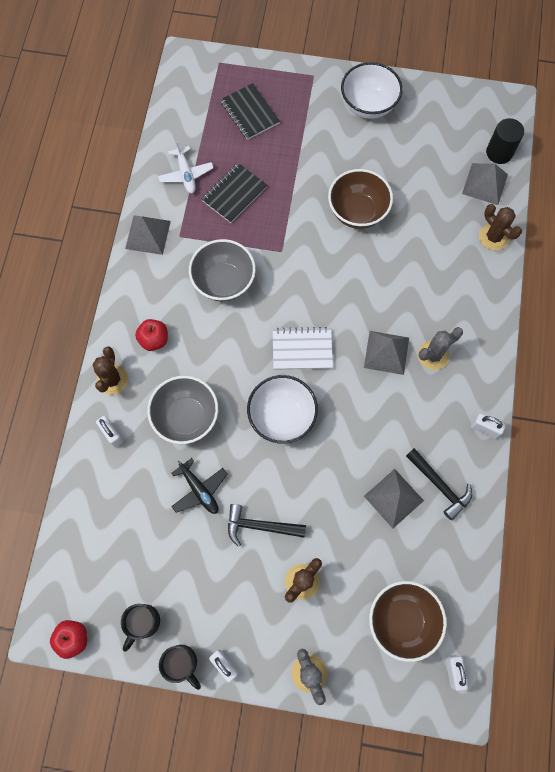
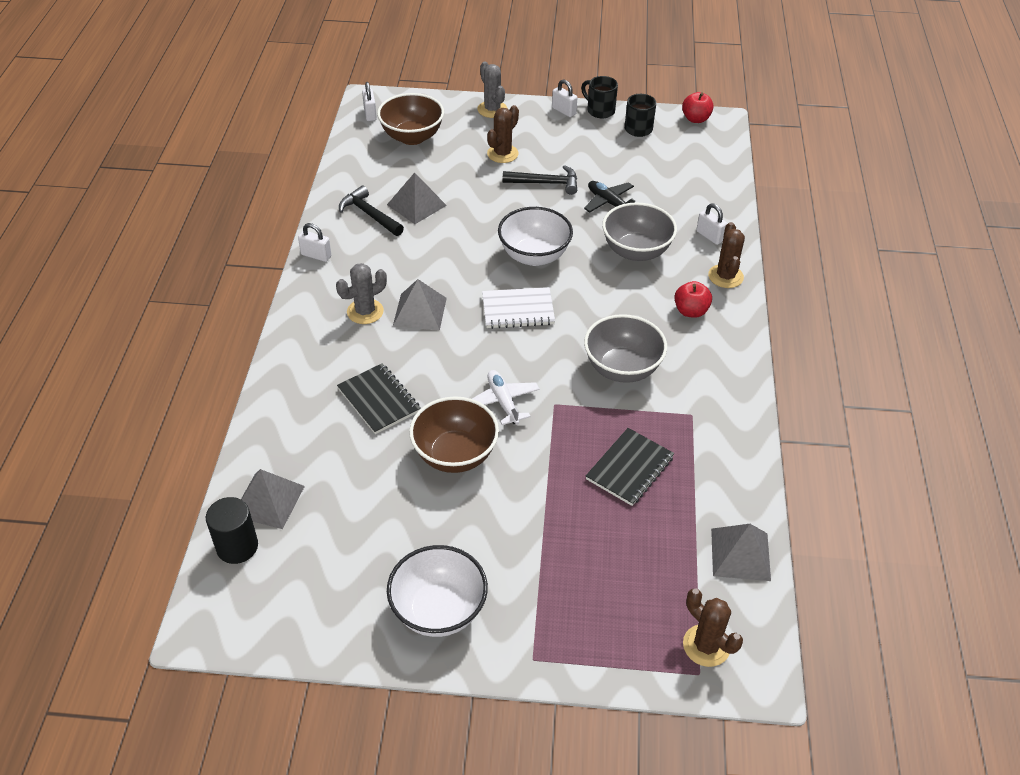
camera: 175 degrees right, 25 degrees down
grey pyramid [125,215,171,255] -> grey pyramid moved to [711,524,771,581]
white plane [158,140,213,193] -> white plane moved to [472,370,540,425]
black notebook [220,83,280,140] -> black notebook moved to [337,364,421,434]
brown cactus [479,204,522,250] -> brown cactus moved to [683,589,743,667]

